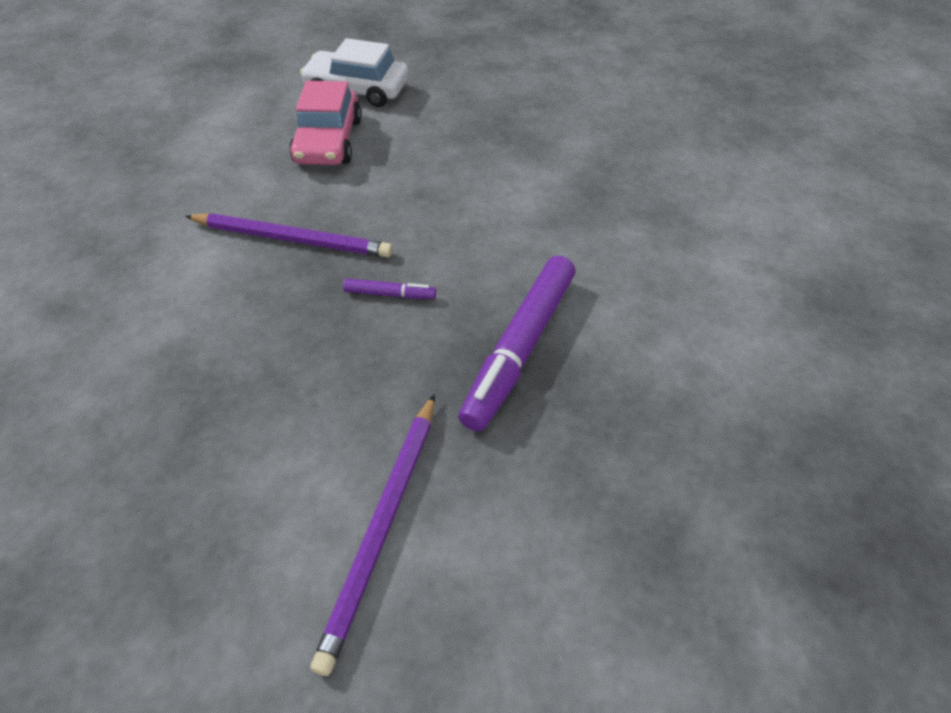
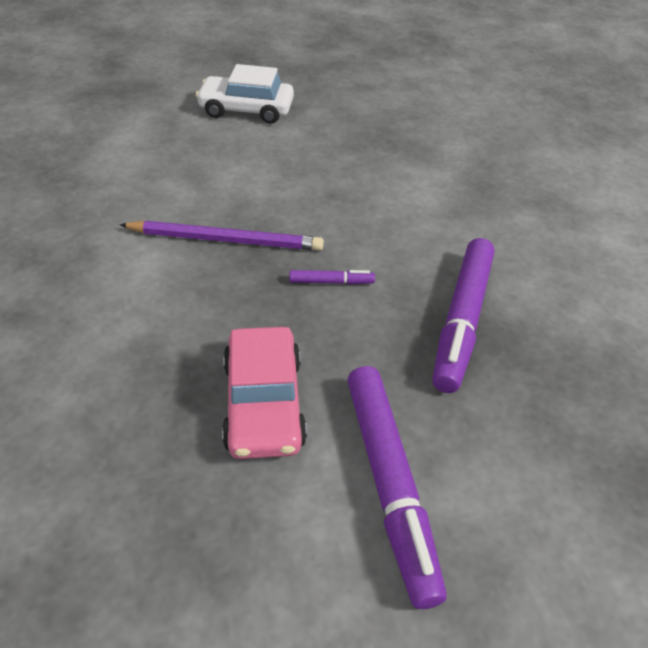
camera: 10 degrees left, 5 degrees down
pink car [289,81,362,165] -> pink car moved to [222,327,307,459]
purple pencil [310,394,435,676] -> purple marker [347,366,447,609]

